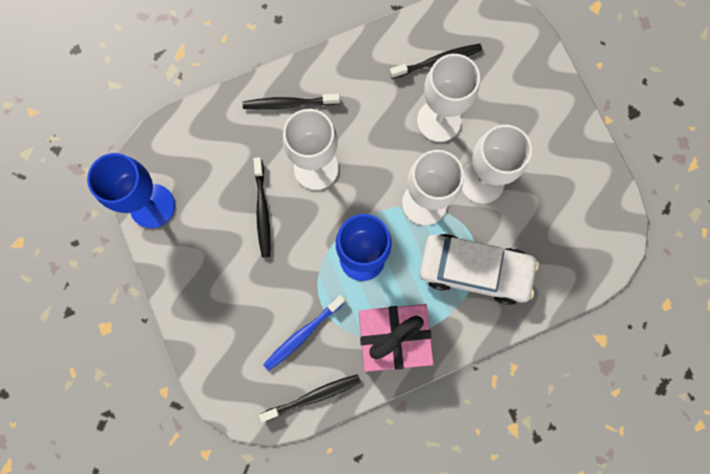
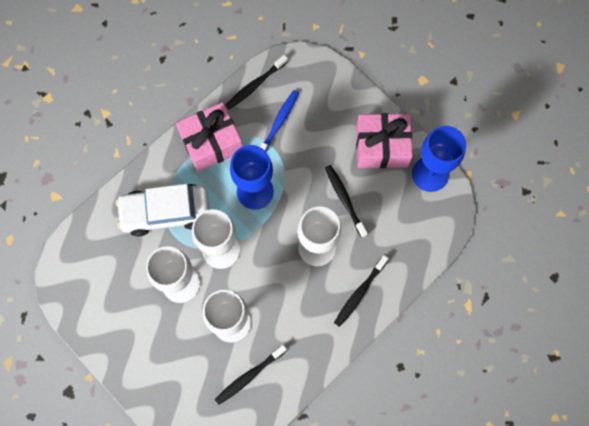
camera: 160 degrees right, 5 degrees down
black toothbrush [243,94,340,110] -> black toothbrush turned 150 degrees clockwise [334,255,389,327]
none -> pink gift [356,113,413,168]

